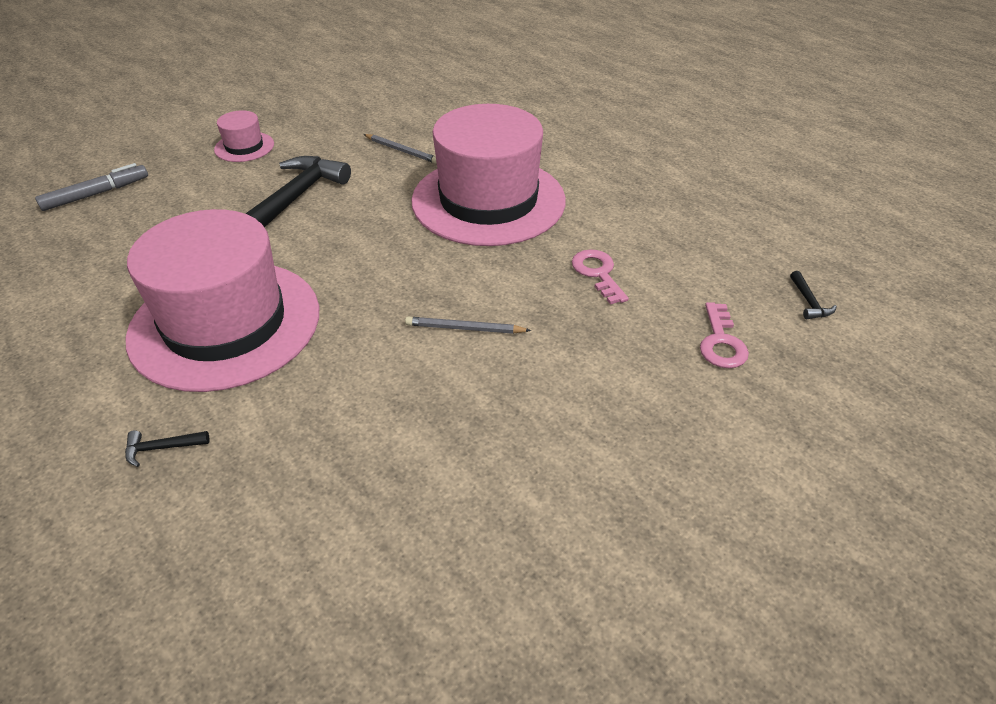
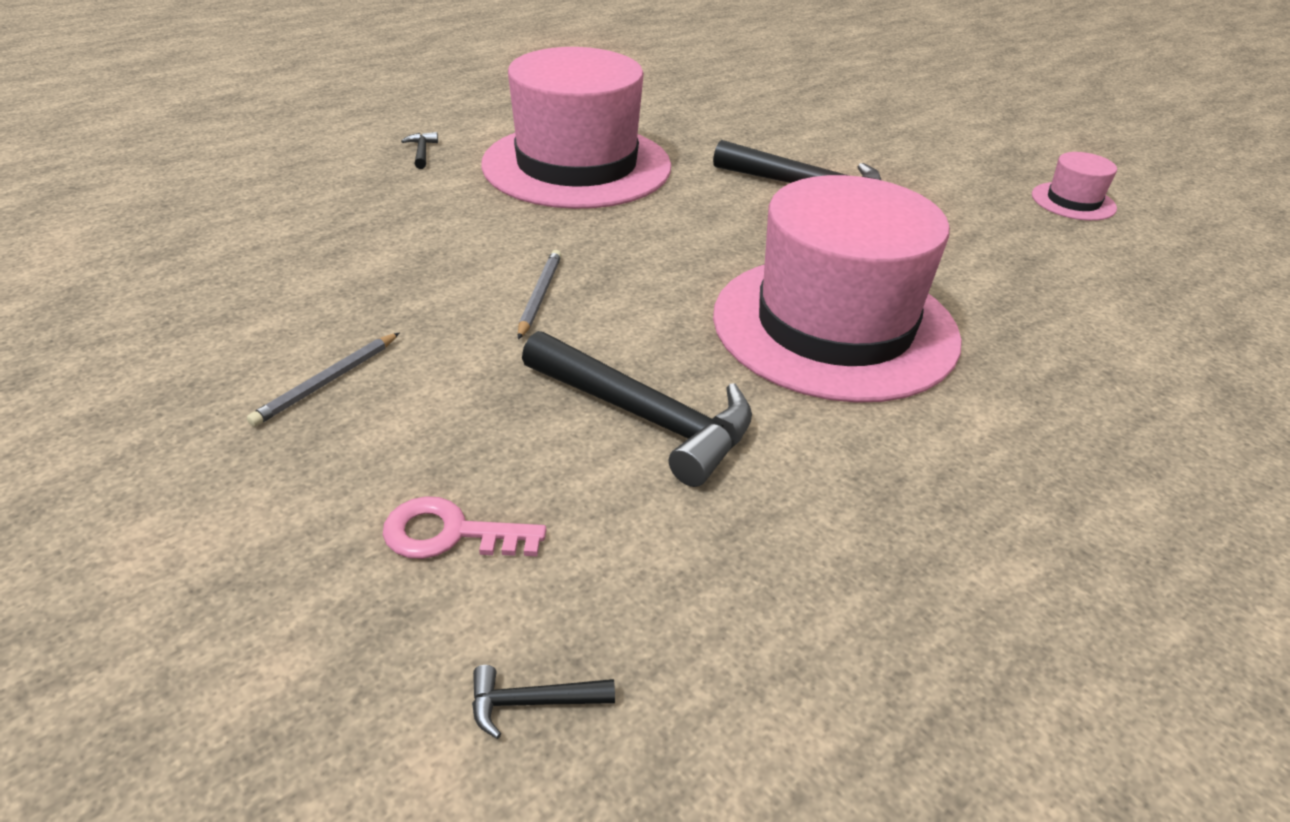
camera: 90 degrees right, 5 degrees down
grey marker [35,163,148,211] -> none
pink hat [214,110,274,162] -> pink hat moved to [1032,152,1117,221]
grey pencil [363,134,437,164] -> grey pencil moved to [247,333,399,427]
pink key [572,249,629,305] -> black hammer [522,331,752,487]

